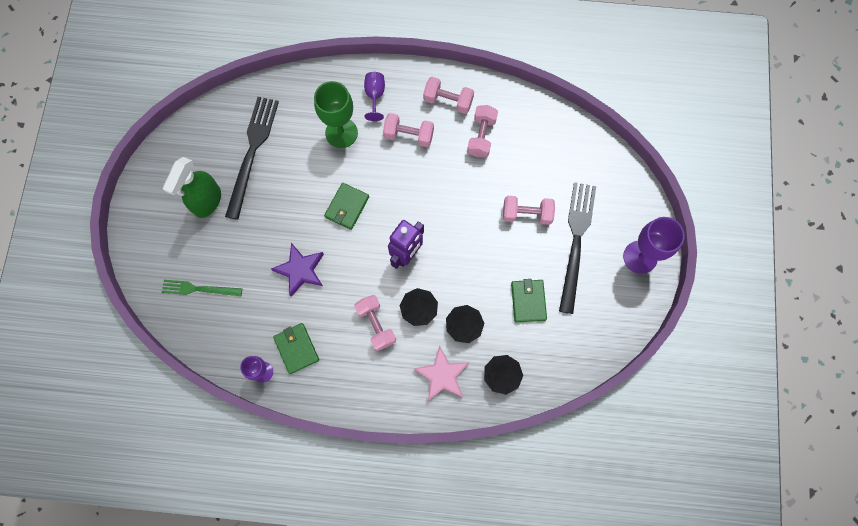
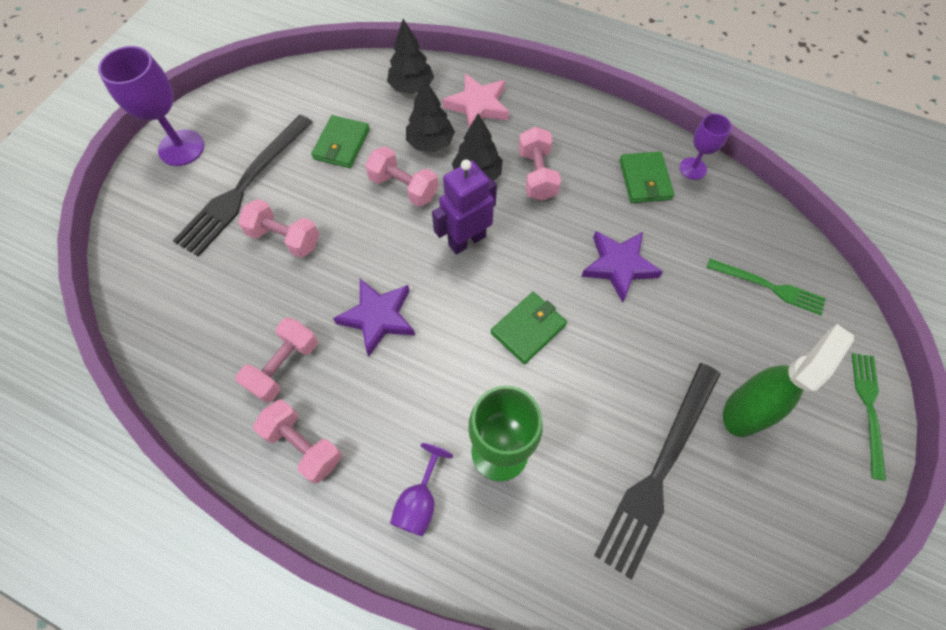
camera: 160 degrees left, 10 degrees down
pink dumbbell [383,113,434,147] -> pink dumbbell moved to [365,146,438,207]
none -> purple star [333,279,415,357]
none -> green fork [852,353,886,481]

